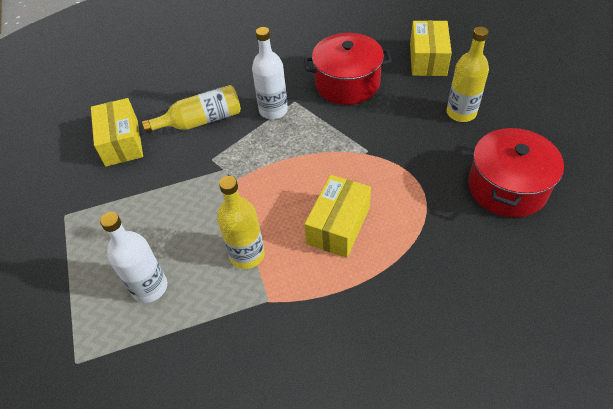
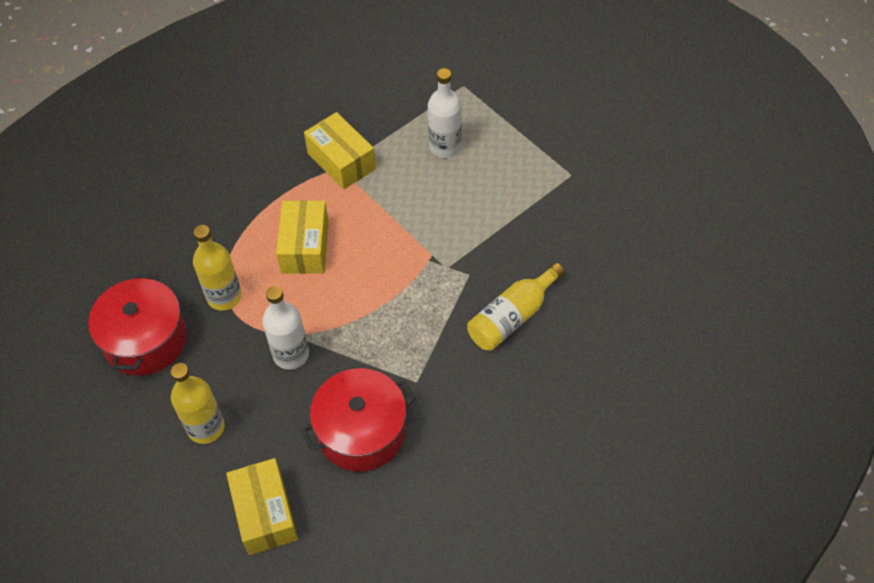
camera: 155 degrees right, 5 degrees up
yellow box [91,98,143,167] -> yellow box moved to [304,112,376,190]
yellow bottle [217,176,265,269] -> yellow bottle moved to [193,225,242,311]
white bottle [252,27,288,119] -> white bottle moved to [262,286,309,370]

